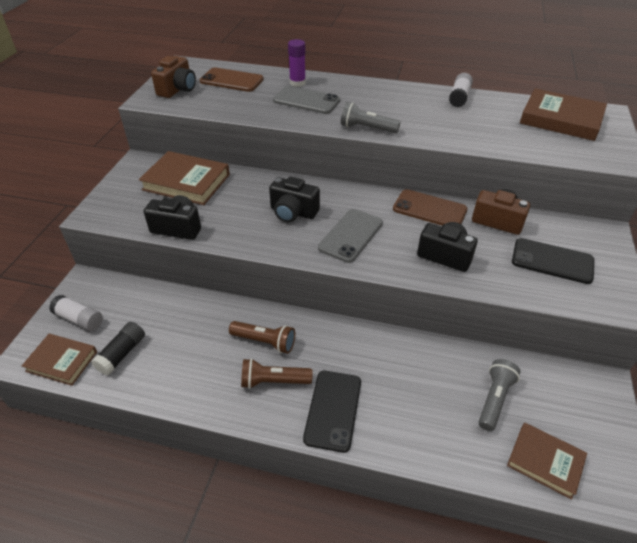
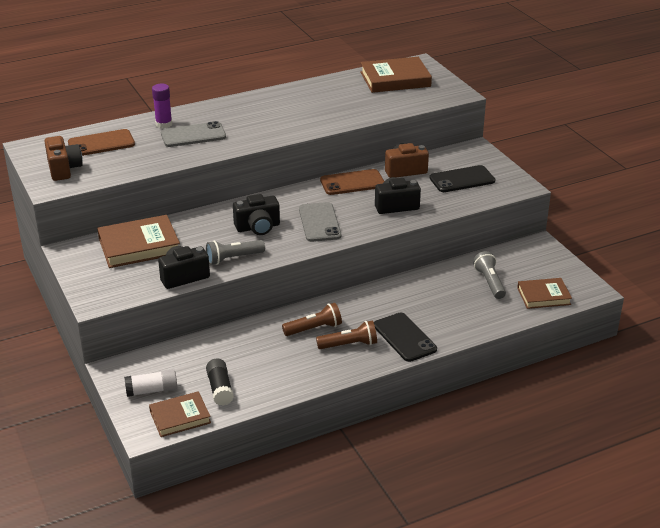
camera: 40 degrees left, 10 degrees down
brown flashlight [241,358,313,389] -> brown flashlight turned 150 degrees counterclockwise [316,321,377,349]
grey flashlight [341,102,401,133] -> grey flashlight moved to [206,240,265,265]
white glue stick [449,73,473,107] -> none

